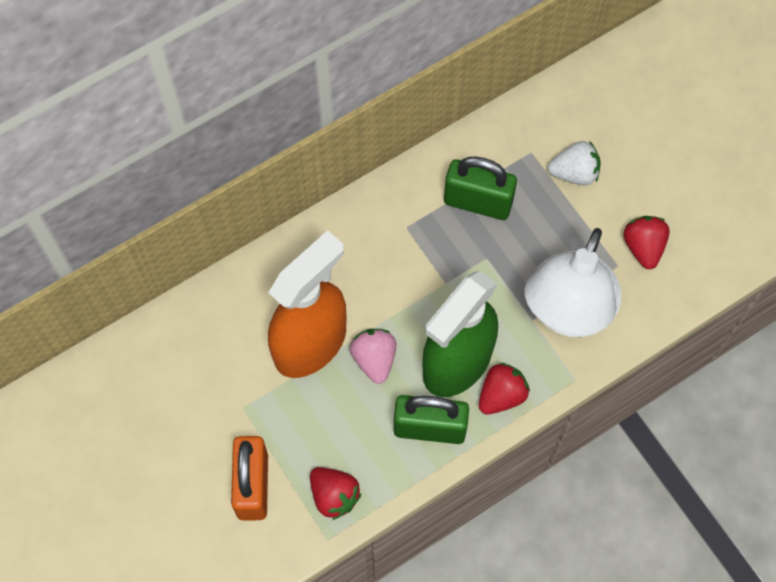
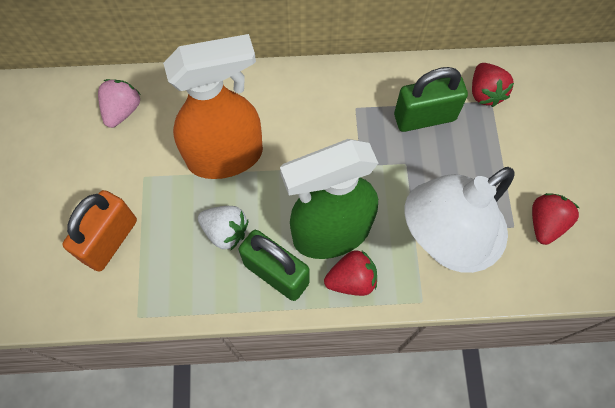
camera: 30 degrees right, 0 degrees up
red strawberry [310,467,361,520] -> red strawberry moved to [472,63,514,107]
pink strawberry [350,329,396,384] -> pink strawberry moved to [98,79,141,128]
green padlock [444,157,517,220] -> green padlock turned 60 degrees counterclockwise [394,67,468,132]
white strawberry [548,141,601,185] -> white strawberry moved to [198,206,248,250]

